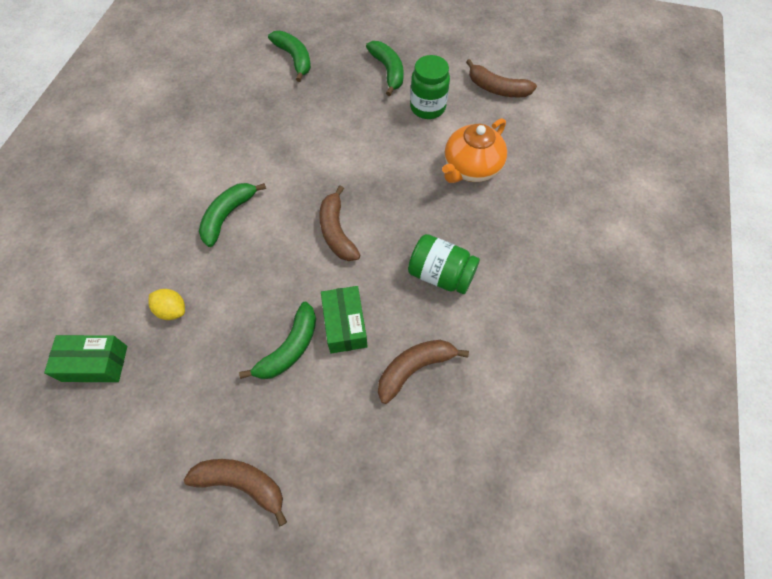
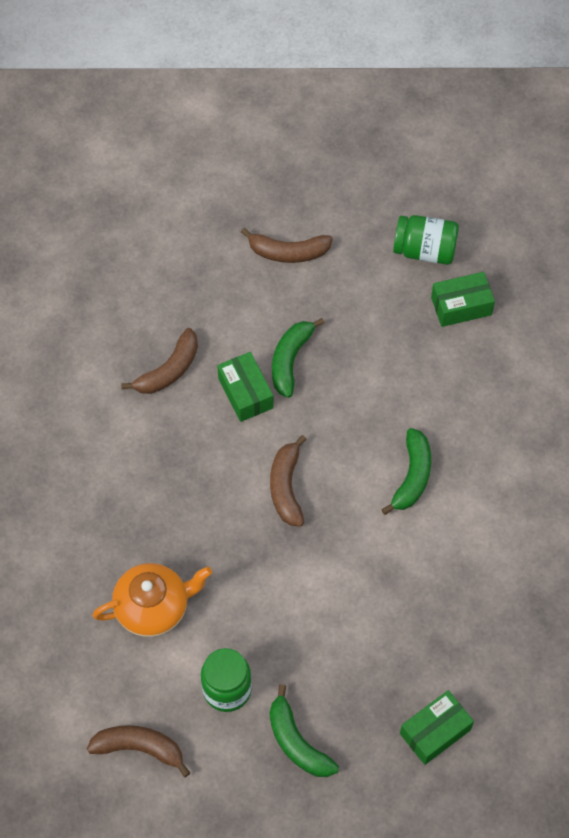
camera: 165 degrees right, 0 degrees up
yellow lemon [148,289,185,320] -> none
green banana [268,31,311,82] -> green box [400,690,474,765]
brown banana [319,186,361,261] -> brown banana turned 150 degrees counterclockwise [270,435,307,527]
green jar [408,234,480,294] -> green jar moved to [393,215,459,265]
orange teapot [442,118,507,183] -> orange teapot turned 45 degrees clockwise [92,563,212,637]

